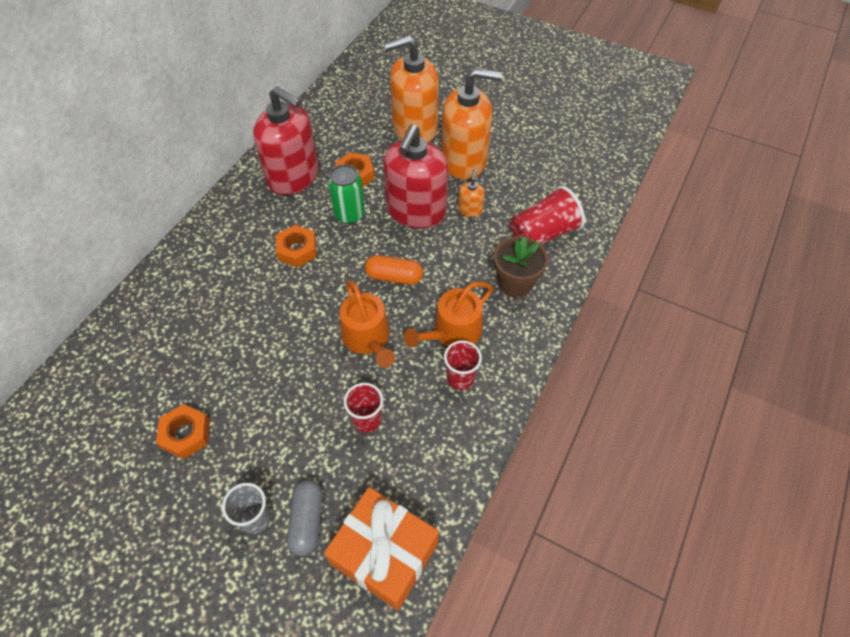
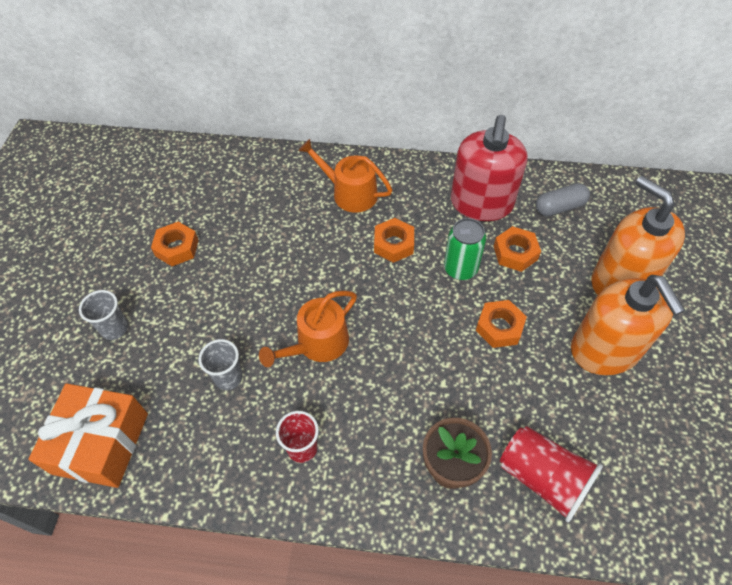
camera: 70 degrees right, 0 degrees up
grey capsule [287,480,323,556] -> grey capsule moved to [535,183,590,217]
red cup [344,383,383,433] -> grey cup [198,339,243,390]
orange capsule [365,255,423,285] -> none
red soap dispenser [383,124,448,228] -> orange nut [476,300,527,348]
orange watering can [404,282,493,348] -> orange watering can moved to [299,139,393,213]
orange soap dispenser [458,169,485,217] -> none

